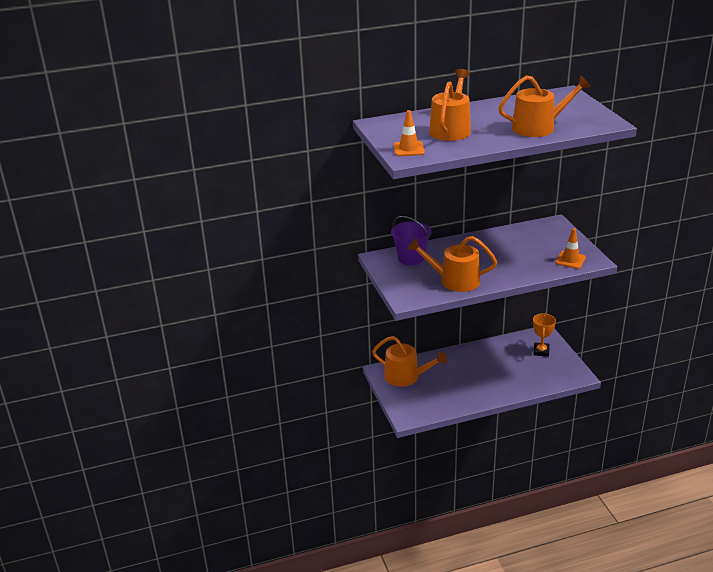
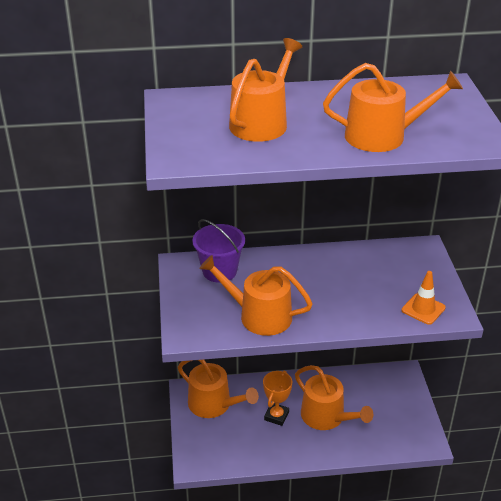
camera: 10 degrees right, 5 degrees up
orange traffic cone [393,110,425,156] -> none
orange trophy [533,313,556,357] -> orange trophy moved to [263,370,292,426]
none -> orange watering can [295,365,373,430]

